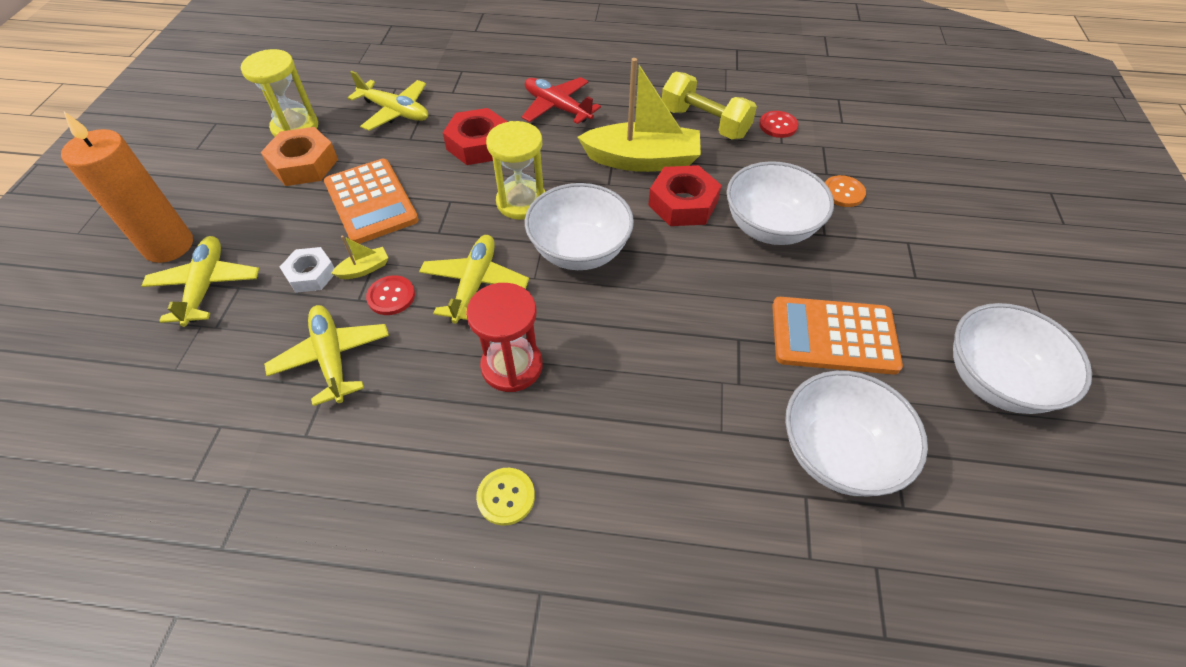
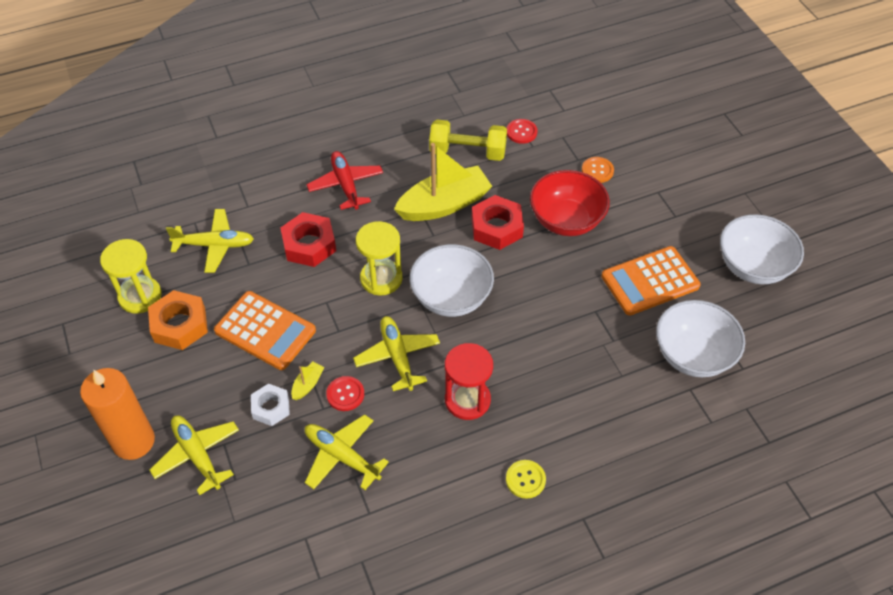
camera: 30 degrees left, 0 degrees up
red plane [522,77,601,124] -> red plane turned 60 degrees clockwise [306,151,383,210]
white bowl [727,161,834,245] -> red bowl [530,170,610,236]

